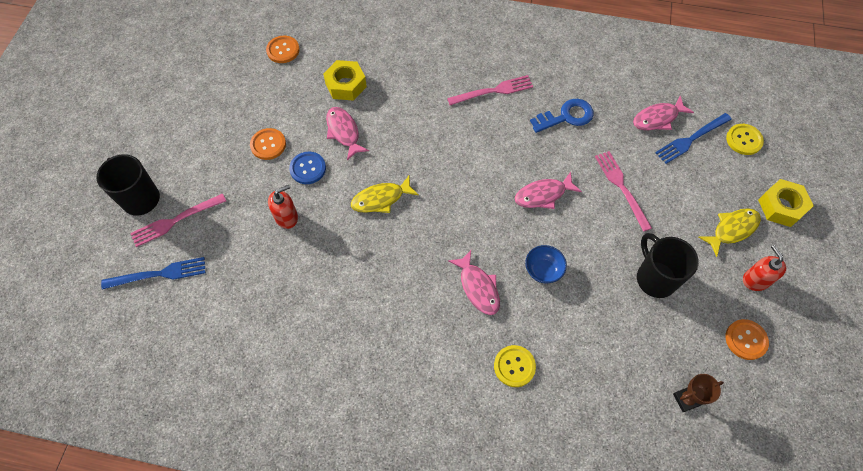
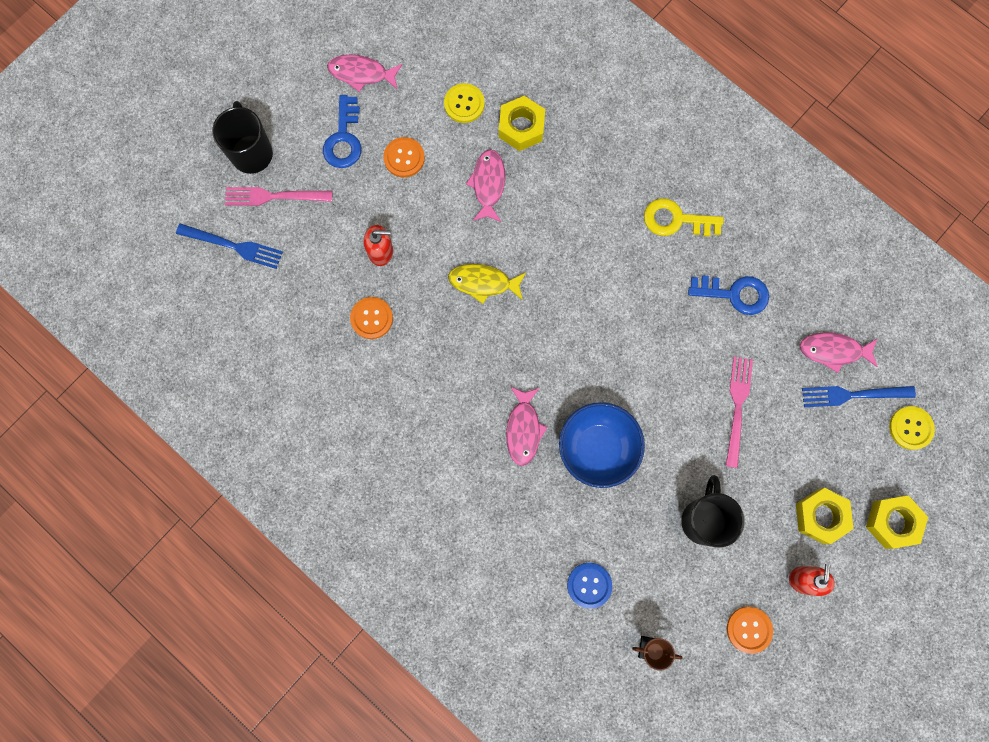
camera: 30 degrees right, 15 degrees up
orange button [266,36,300,63] -> orange button moved to [350,297,393,339]
blue button [289,152,326,184] -> blue button moved to [567,563,612,609]
pink fork [447,75,533,105] -> yellow key [644,198,724,237]
yellow button [494,345,536,387] -> yellow button moved to [444,83,485,123]
pink fish [515,172,582,209] -> pink fish moved to [327,54,402,92]
blue bowl [525,245,567,283] -> blue bowl [559,402,645,488], size x1.83
yellow fish [699,208,761,257] -> yellow nut [796,488,854,544]
none -> blue key [323,95,361,168]

